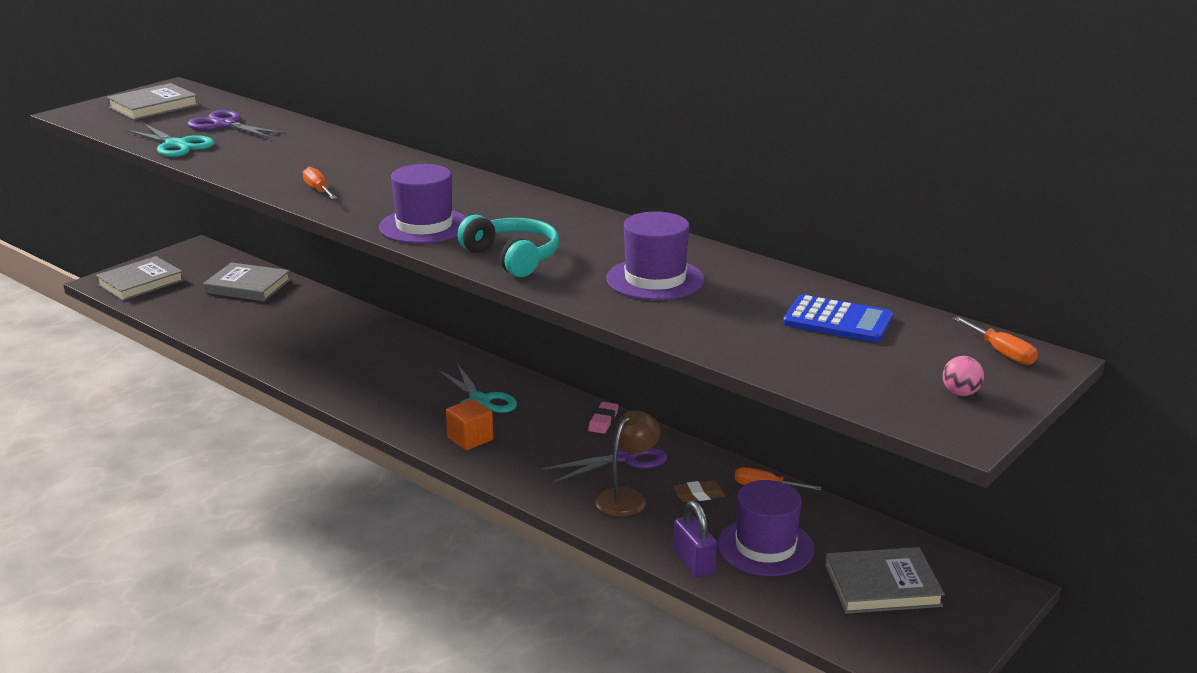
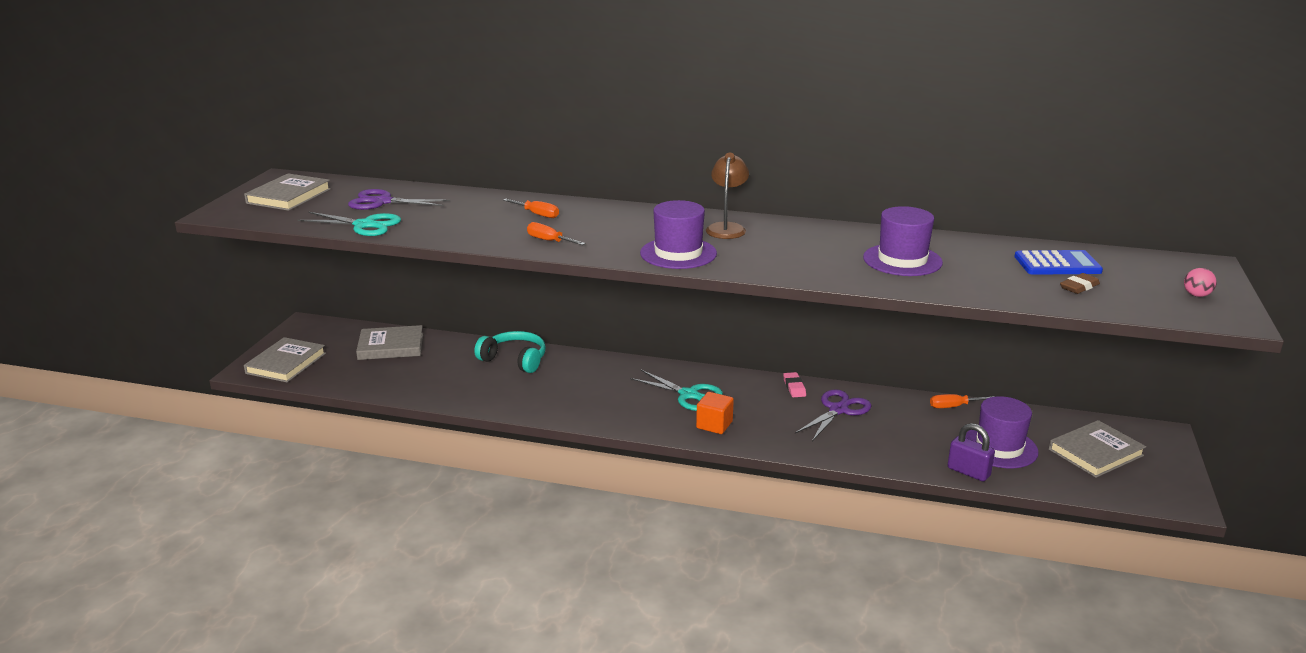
camera: 25 degrees left, 0 degrees up
turquoise headphones [457,215,559,277] -> turquoise headphones moved to [474,331,546,373]
brown lamp [595,410,661,517] -> brown lamp moved to [706,153,749,239]
brown eraser [672,480,726,502] -> brown eraser moved to [1060,273,1100,294]
orange screwdriver [953,317,1038,365] -> orange screwdriver moved to [503,199,559,218]

